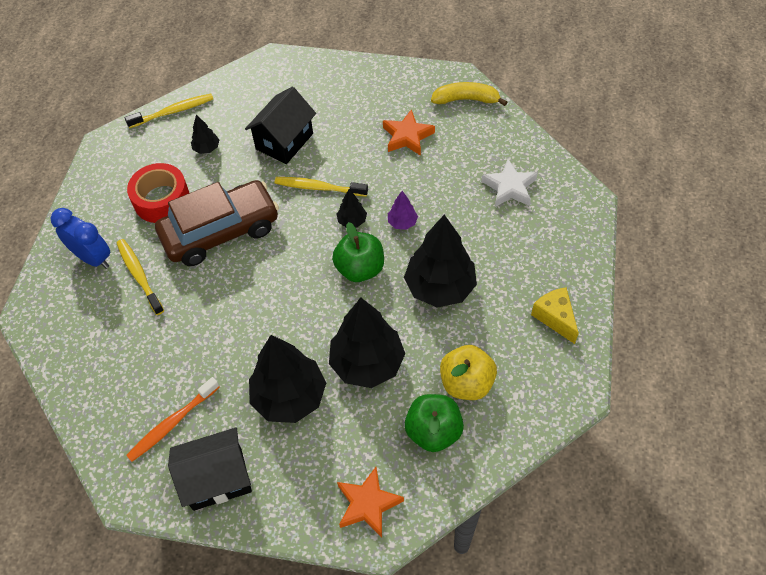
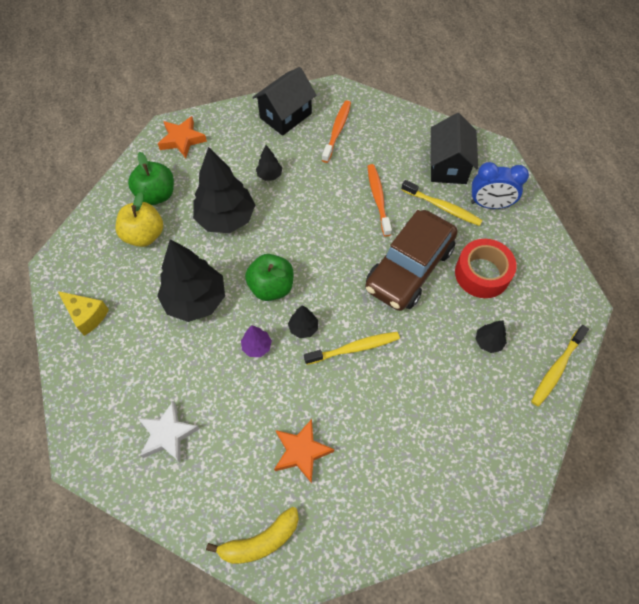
camera: 150 degrees right, 5 degrees up
black house [245,87,316,164] -> black house moved to [431,113,478,184]
black tree [249,335,326,423] -> black tree [256,145,282,181], size x0.45
none -> orange toothbrush [367,164,392,237]

